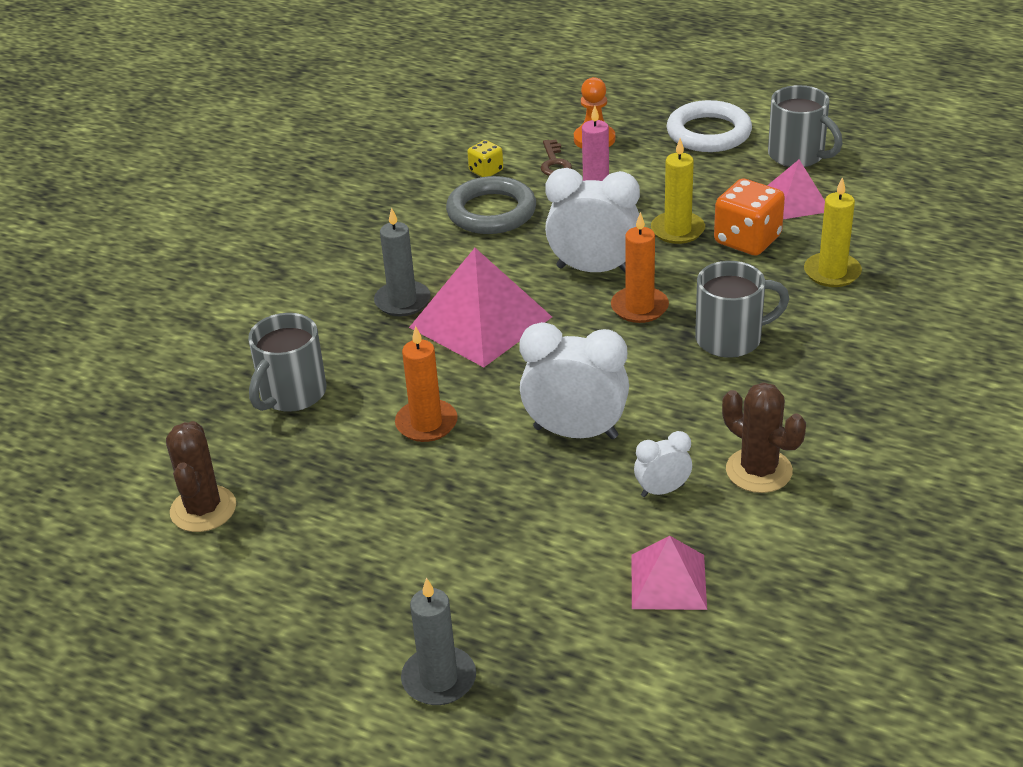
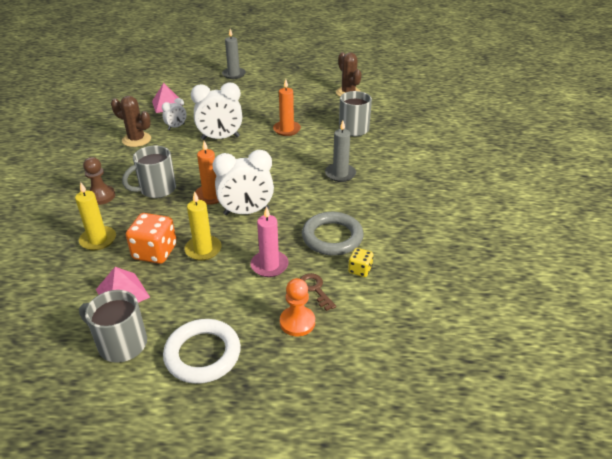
camera: 155 degrees right, 0 degrees up
pink pyramid [409,248,552,367] -> none
none -> brown pawn [83,157,115,205]

